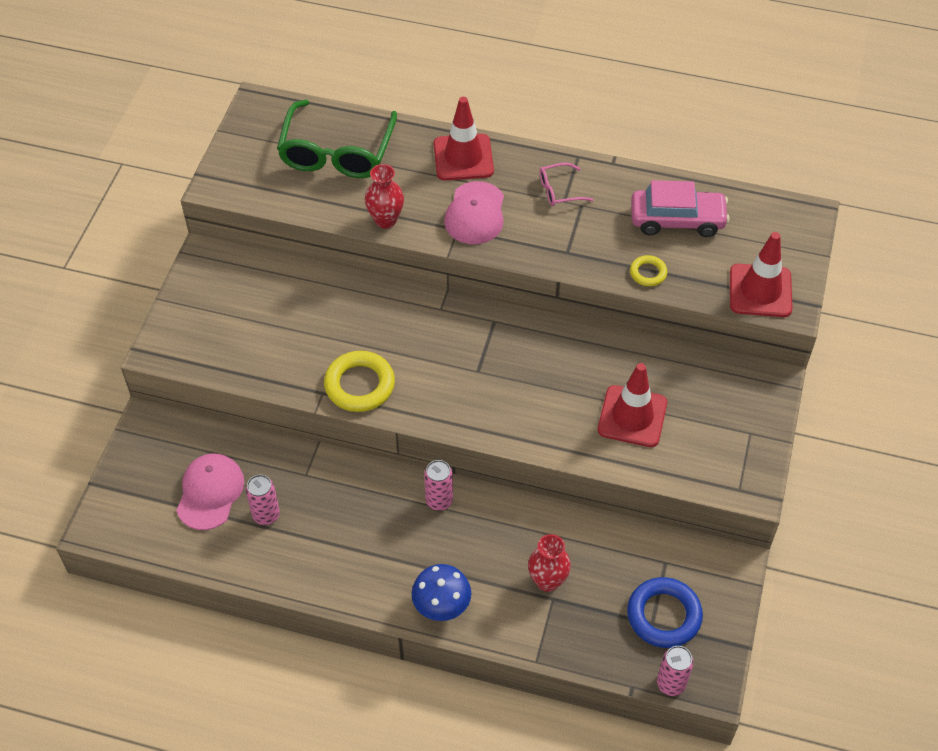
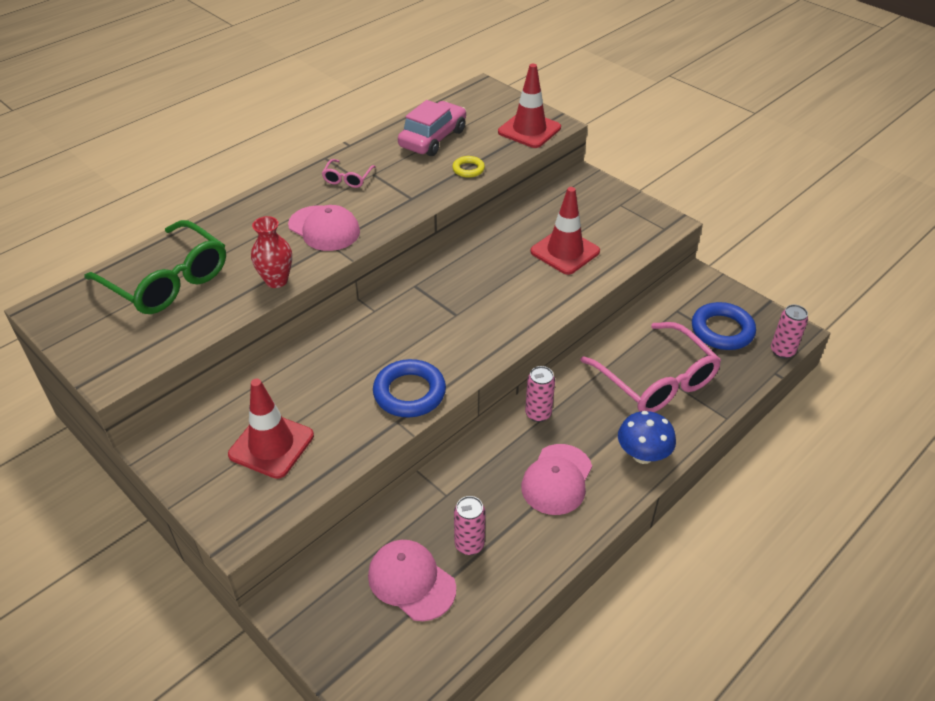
camera: 60 degrees left, 10 degrees down
yellow ring [324,351,395,412] -> blue ring [373,359,446,417]
red traffic cone [434,97,494,181] -> red traffic cone moved to [228,379,314,479]
red vase [528,534,571,592] -> pink glasses [580,322,721,412]
none -> pink cap [521,444,592,515]

